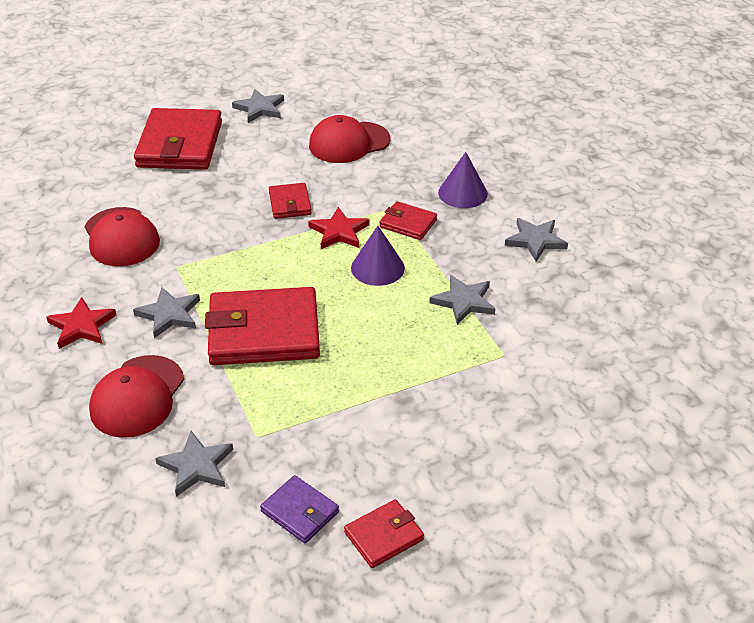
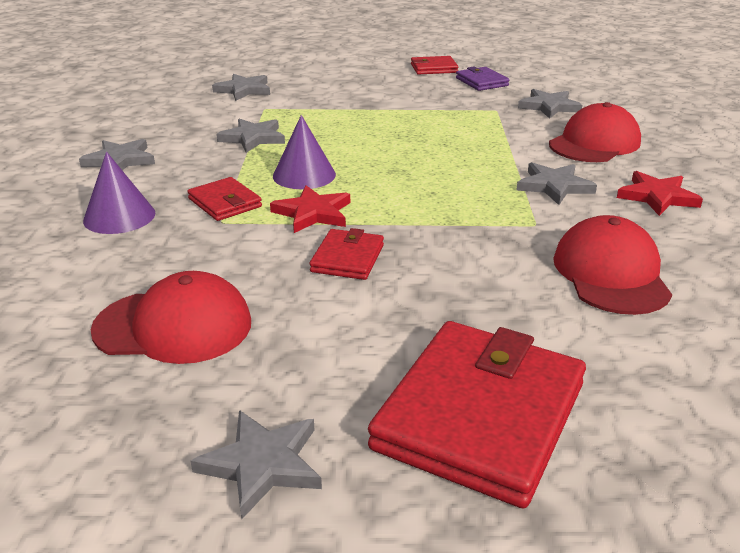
camera: 155 degrees left, 10 degrees down
red wallet [205,287,320,365] -> none
none -> grey star [212,74,270,101]

